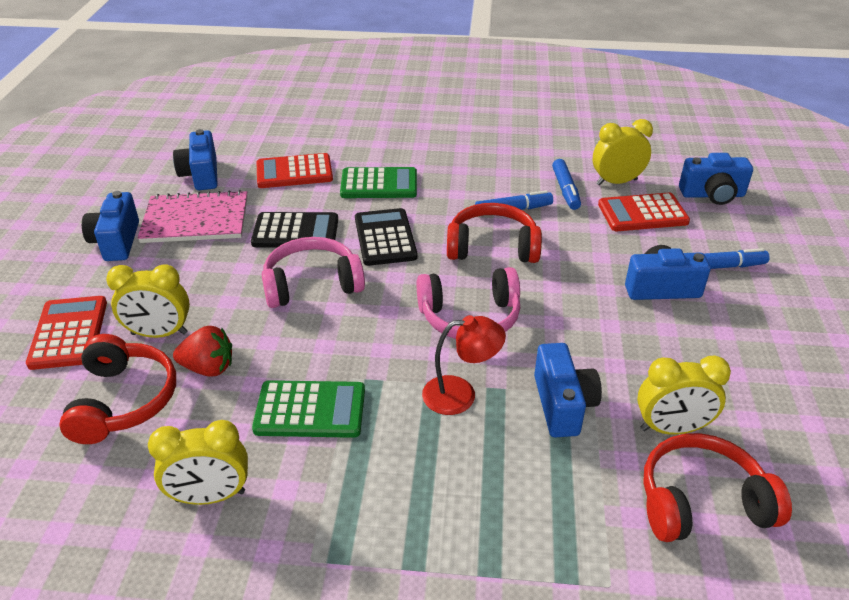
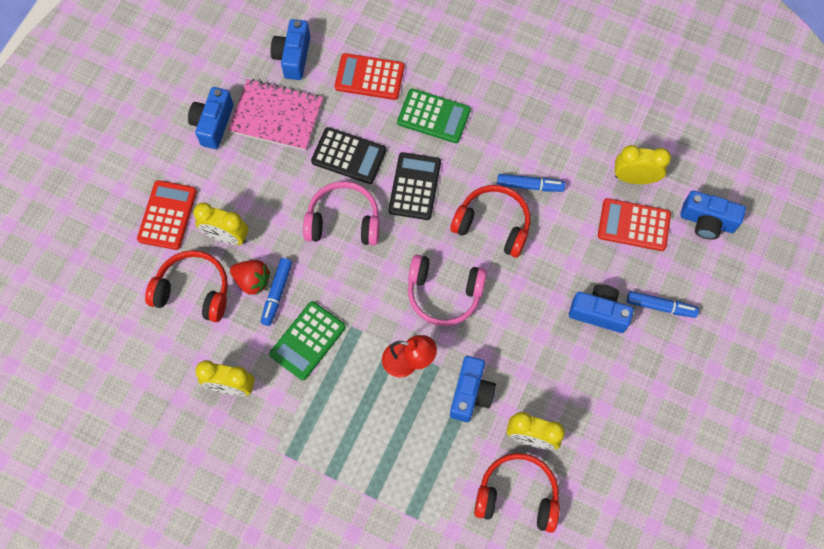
camera: 20 degrees right, 30 degrees up
red headphones [59,334,176,444] -> red headphones turned 90 degrees counterclockwise [145,250,228,322]
green calculator [252,380,365,438] -> green calculator turned 105 degrees clockwise [269,301,346,380]
blue marker [552,159,581,210] -> blue marker moved to [261,258,292,326]

